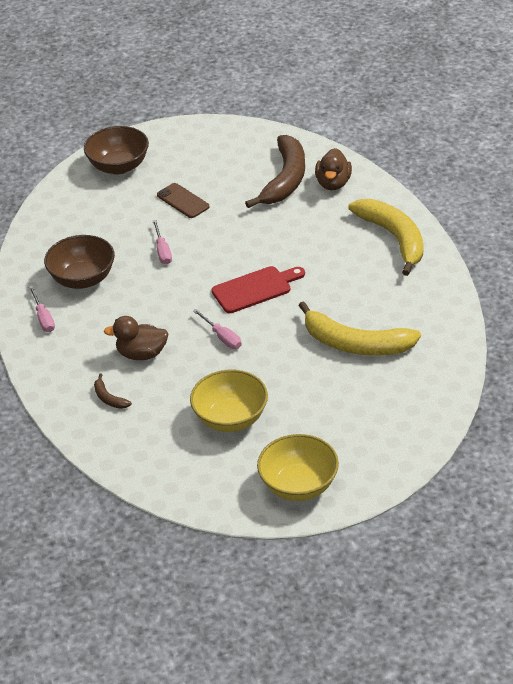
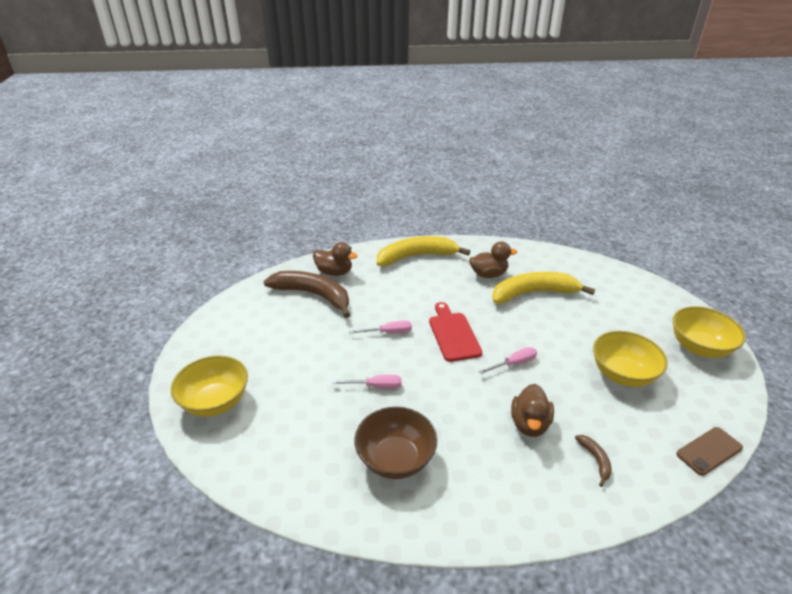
camera: 80 degrees left, 5 degrees down
pink screwdriver [29,286,55,332] -> pink screwdriver moved to [349,321,412,334]
brown bowl [84,126,149,174] -> yellow bowl [171,355,248,417]
brown banana [94,374,132,409] -> brown banana turned 75 degrees counterclockwise [575,435,612,487]
brown phone [157,183,210,218] -> brown phone moved to [677,427,743,476]
yellow banana [299,301,421,356] -> yellow banana turned 135 degrees counterclockwise [492,272,595,304]
none -> brown duck [469,242,517,278]

